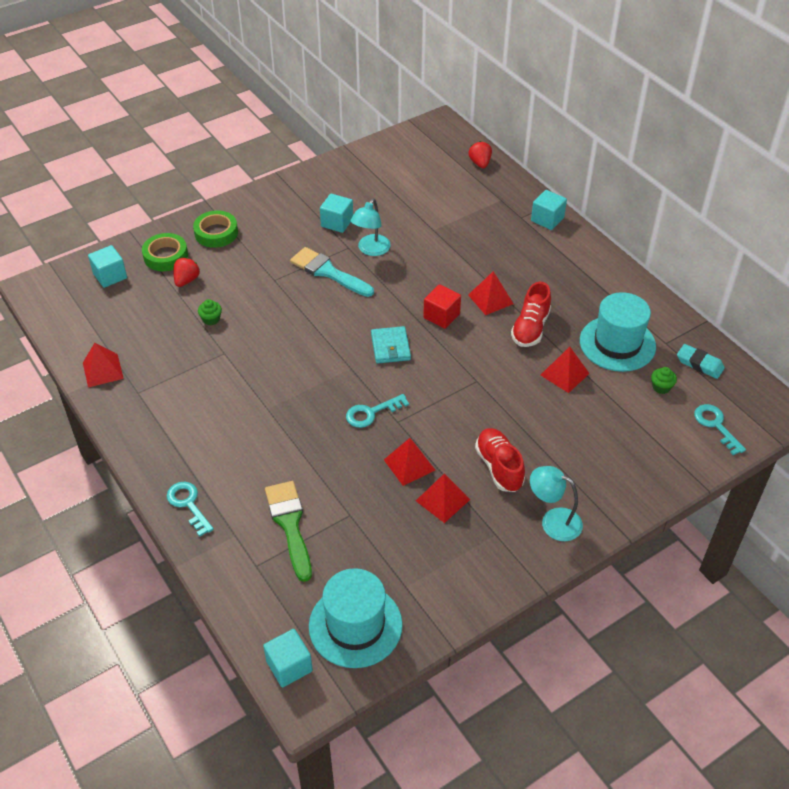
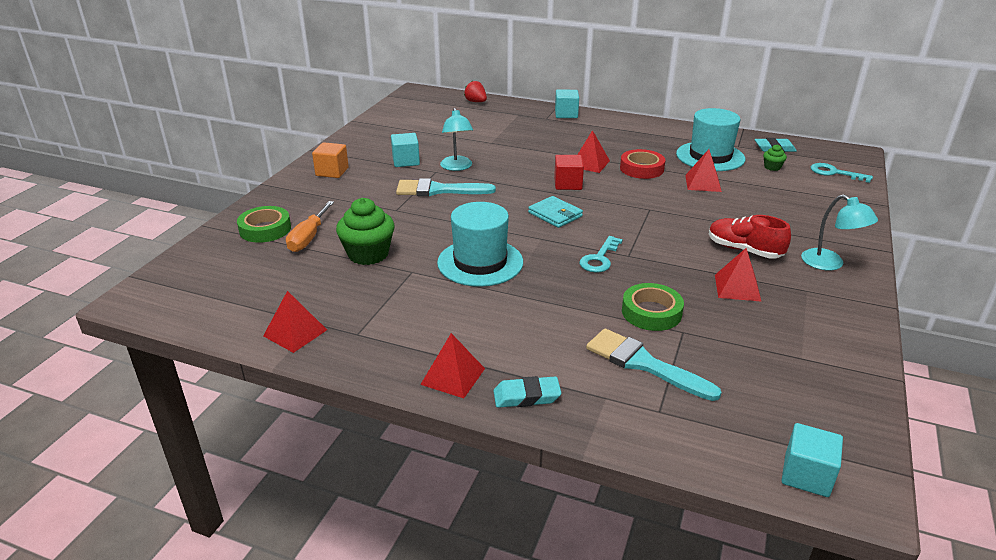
camera: 35 degrees left, 15 degrees down
turquoise cube [88,245,127,288] -> none
turquoise key [167,482,214,537] -> turquoise eraser [493,376,561,408]
red strawberry [173,257,200,287] -> orange screwdriver [286,201,334,252]
green tape [193,210,238,248] -> green tape moved to [622,283,684,331]
green cupcake [198,299,222,325] -> green cupcake [336,198,395,265], size x2.10
green brush [265,481,312,582] -> turquoise brush [586,329,722,401]
turquoise hat [309,568,402,668] -> turquoise hat moved to [437,202,523,287]
red pyramid [384,438,435,486] -> red pyramid moved to [420,333,485,398]
red shoe [511,282,551,347] -> red tape [620,149,665,179]
turquoise lamp [530,466,583,541] -> turquoise lamp turned 120 degrees counterclockwise [801,194,878,271]
none -> orange cube [312,142,349,178]

